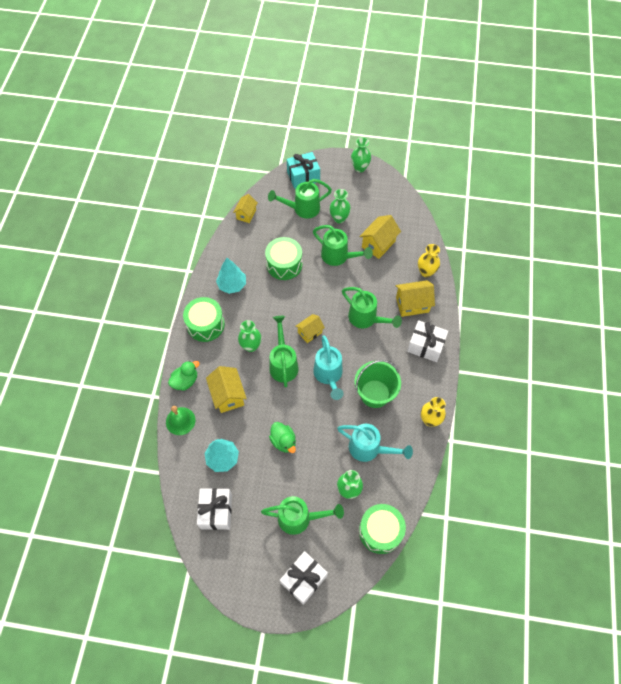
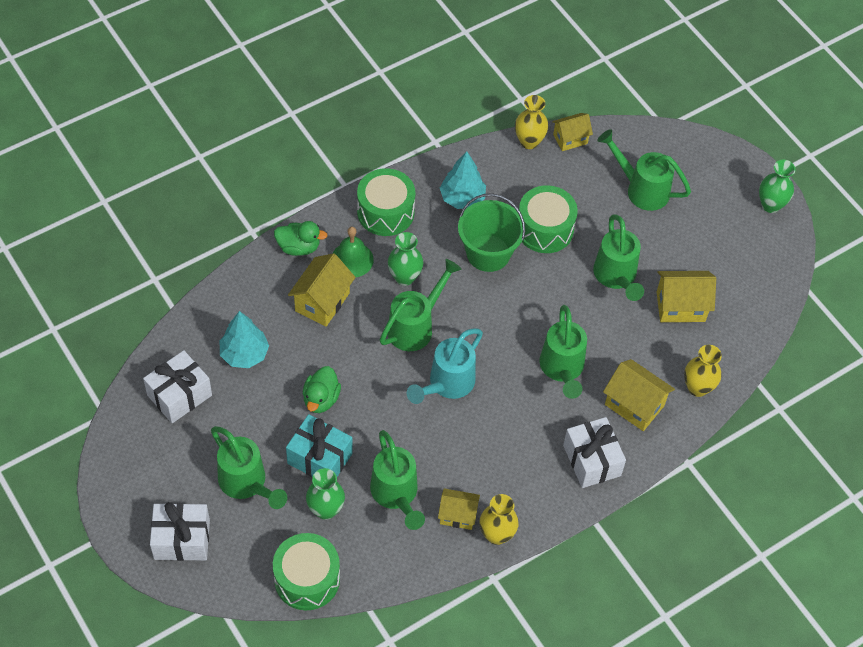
camera: 45 degrees right, 5 degrees down
green bell [166,406,195,435] -> green bell moved to [332,227,374,277]
turquoise gift [287,152,320,189] -> turquoise gift moved to [286,414,353,477]
yellow house [295,314,325,343] -> yellow house moved to [438,488,480,530]
green vase [330,189,351,223] -> none
turquoise watering can [337,424,413,462] -> green watering can [370,430,425,530]
green bucket [354,360,401,408] -> green bucket moved to [458,193,525,272]
none -> yellow vase [515,95,549,149]

